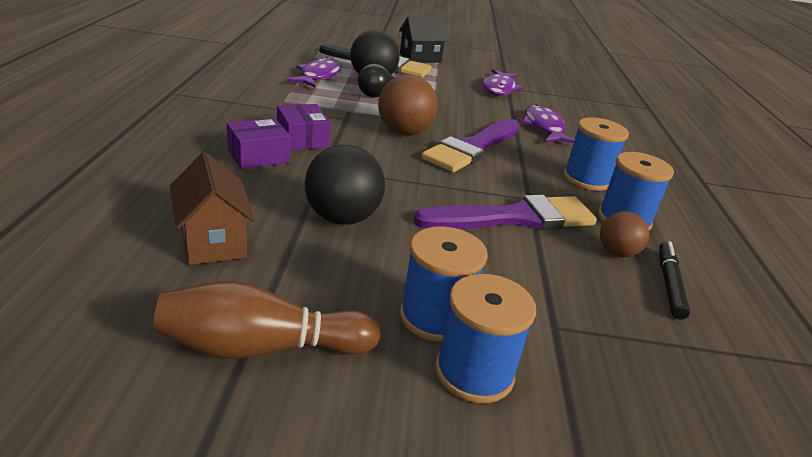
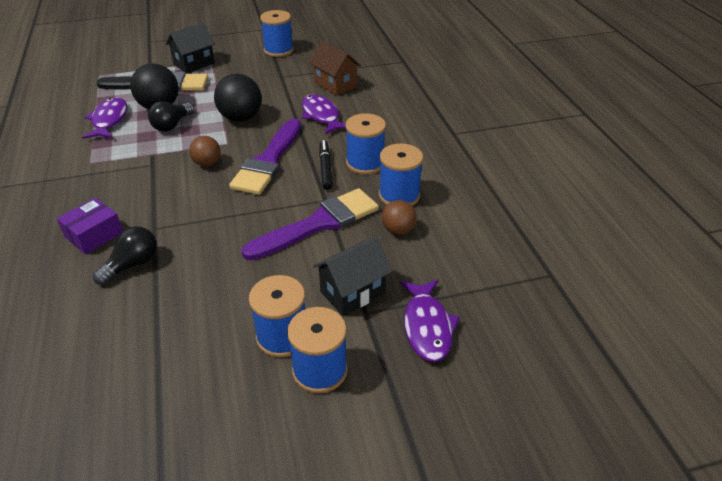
camera: 15 degrees left, 10 degrees up
brown bowling pin [153,281,381,359] -> none
brown house [170,152,255,265] -> brown house moved to [309,41,361,96]
purple box [277,104,331,150] -> none
black ball [305,145,385,225] -> black ball moved to [214,74,262,122]
brown ball [378,74,438,135] -> brown ball [189,136,221,166], size x0.59
purple fish [483,69,523,96] -> purple fish moved to [400,279,460,362]
black marker [659,241,690,320] -> black marker moved to [319,140,333,190]
none -> black light bulb [93,226,157,285]
none -> blue spool [260,10,294,57]
none -> black house [313,237,392,316]

